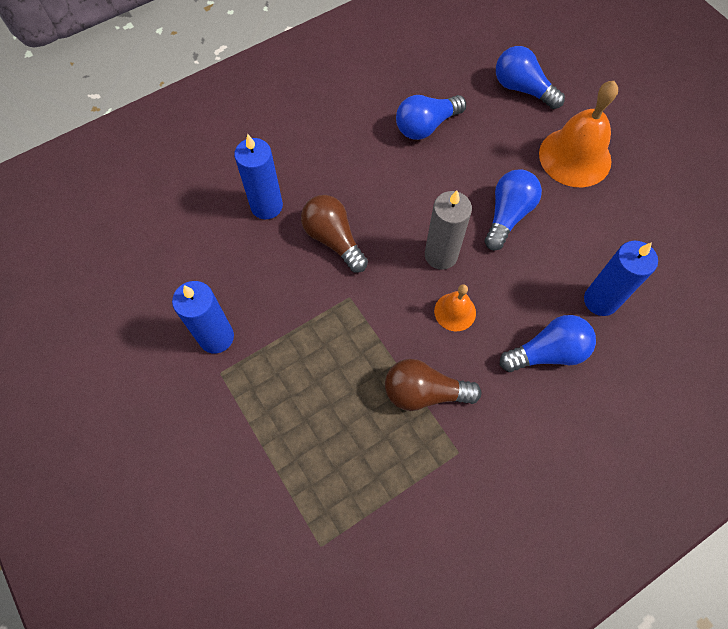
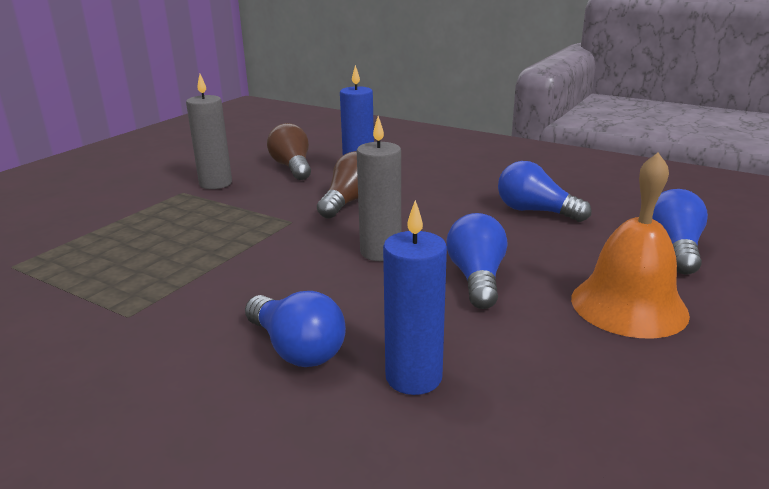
camera: 65 degrees right, 40 degrees down
blue candle [172,281,234,353] -> grey candle [186,74,232,189]
brown light bulb [385,359,481,411] -> brown light bulb moved to [267,123,311,180]
orange bell [434,284,476,331] -> none
blue light bulb [485,169,542,250] -> blue light bulb turned 90 degrees counterclockwise [447,213,507,309]

